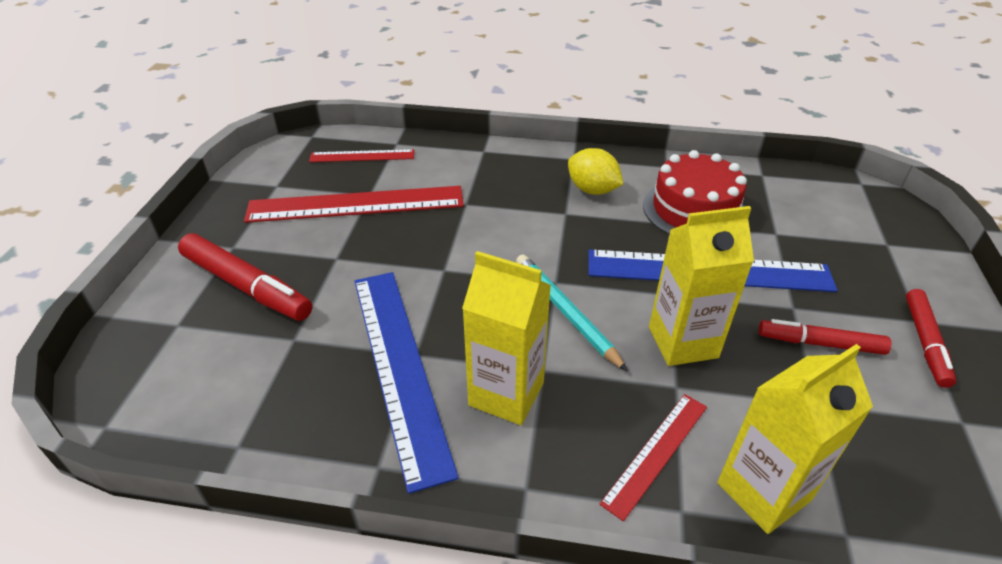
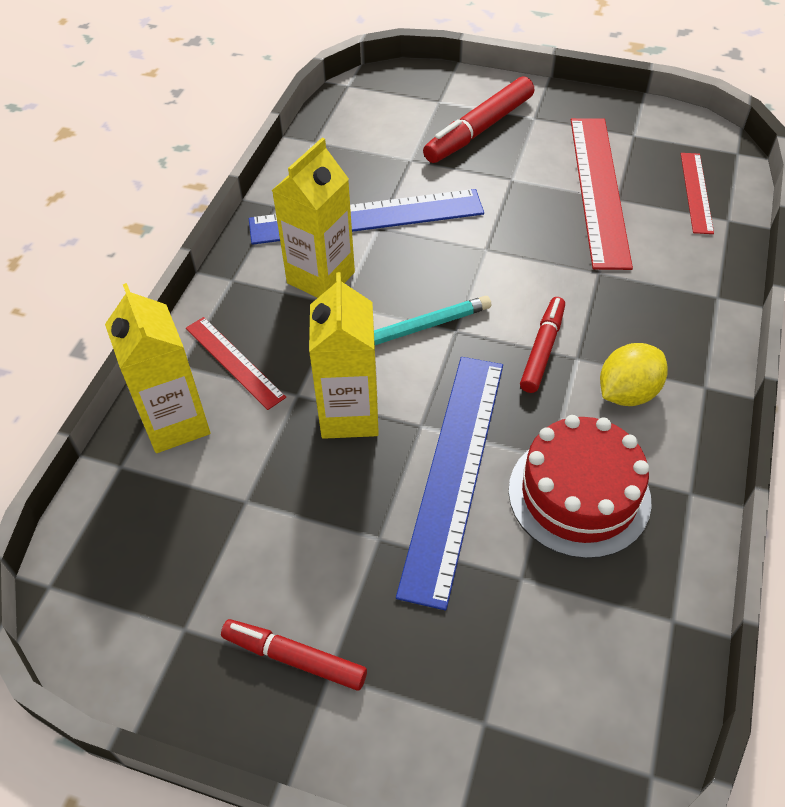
camera: 100 degrees right, 10 degrees up
red marker [758,319,891,355] -> red marker moved to [520,297,565,393]

